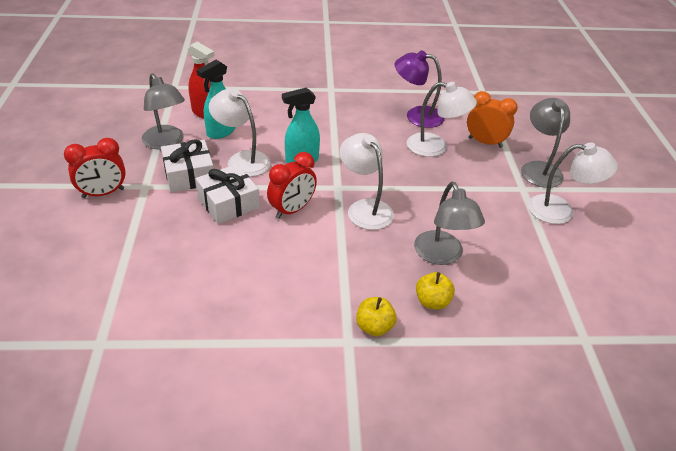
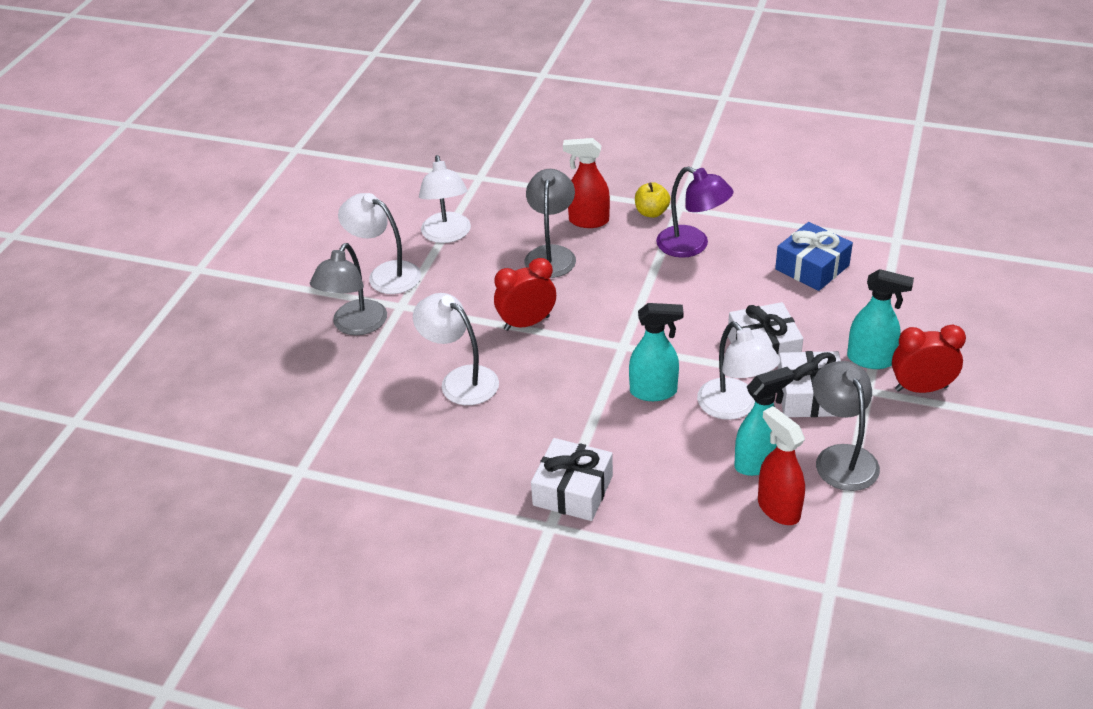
camera: 155 degrees left, 0 degrees up
red clock [267,152,317,219] -> red clock moved to [494,258,556,331]
white lamp [340,133,394,230] -> white lamp moved to [419,155,471,243]
purple lamp [395,50,444,128] -> purple lamp moved to [656,166,733,258]
yellow apple [416,272,455,310] -> red spray bottle [563,138,610,228]
orange clock [467,91,518,148] -> none
none -> white gift [531,438,613,521]
none -> blue gift [775,222,853,291]
none -> turquoise spray bottle [847,269,914,369]

